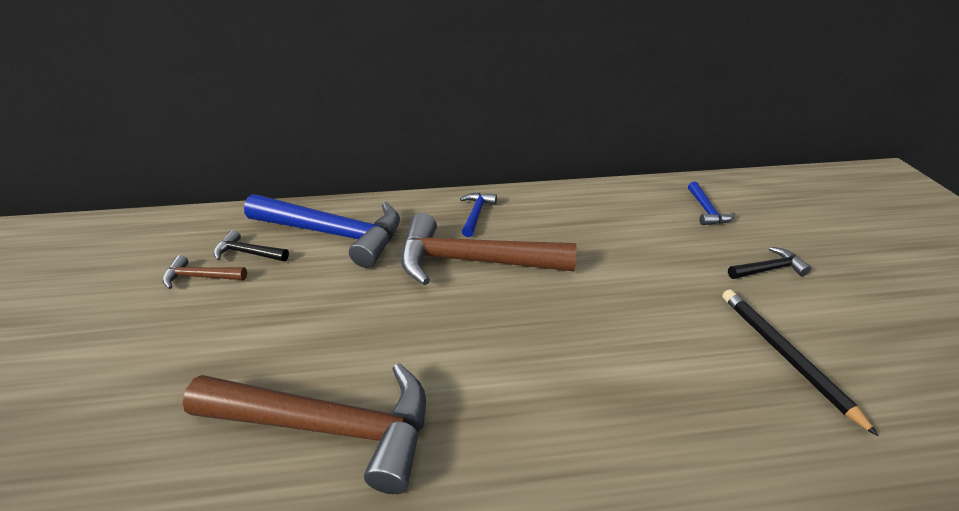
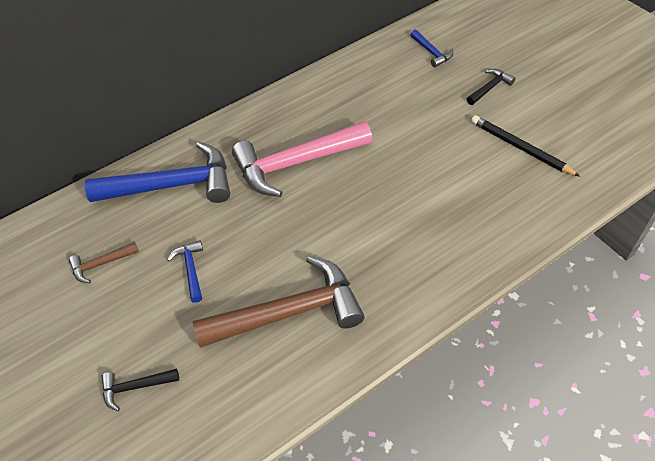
camera: 25 degrees left, 15 degrees up
black hammer [214,230,289,261] -> black hammer moved to [102,368,179,411]
brown hammer [401,213,577,285] -> pink hammer [232,121,373,197]
blue hammer [460,193,497,237] -> blue hammer moved to [167,240,203,303]

